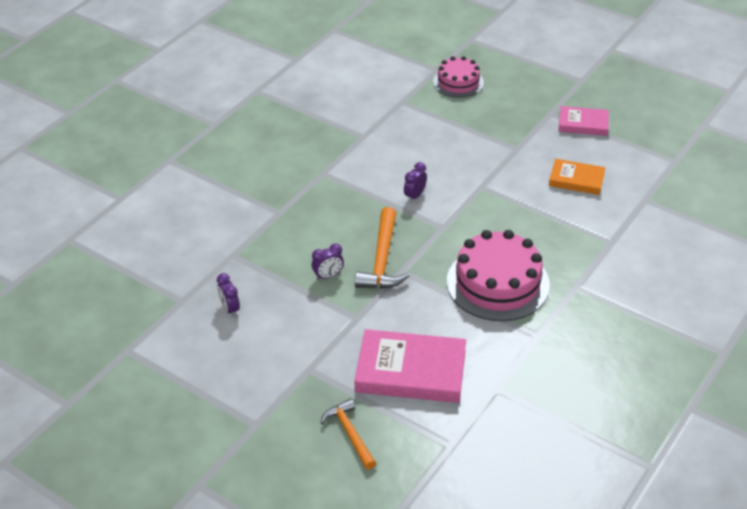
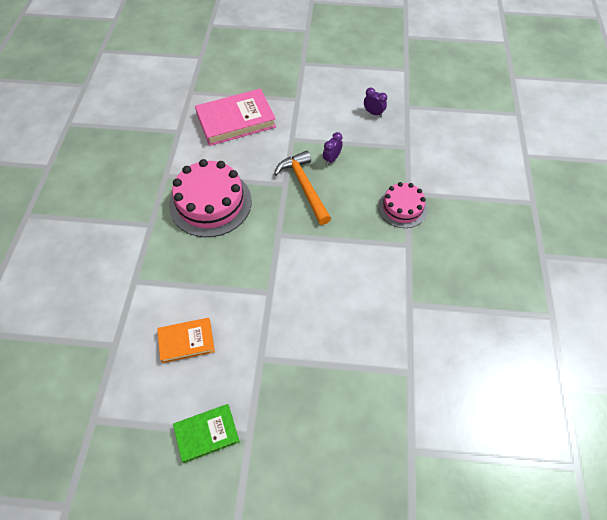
camera: 150 degrees right, 15 degrees up
orange hammer [320,398,376,470] -> none
purple clock [404,162,427,202] -> none
pink cake [433,56,484,98] -> pink cake moved to [378,182,427,228]
pink book [559,106,609,136] -> green book [173,404,240,463]

